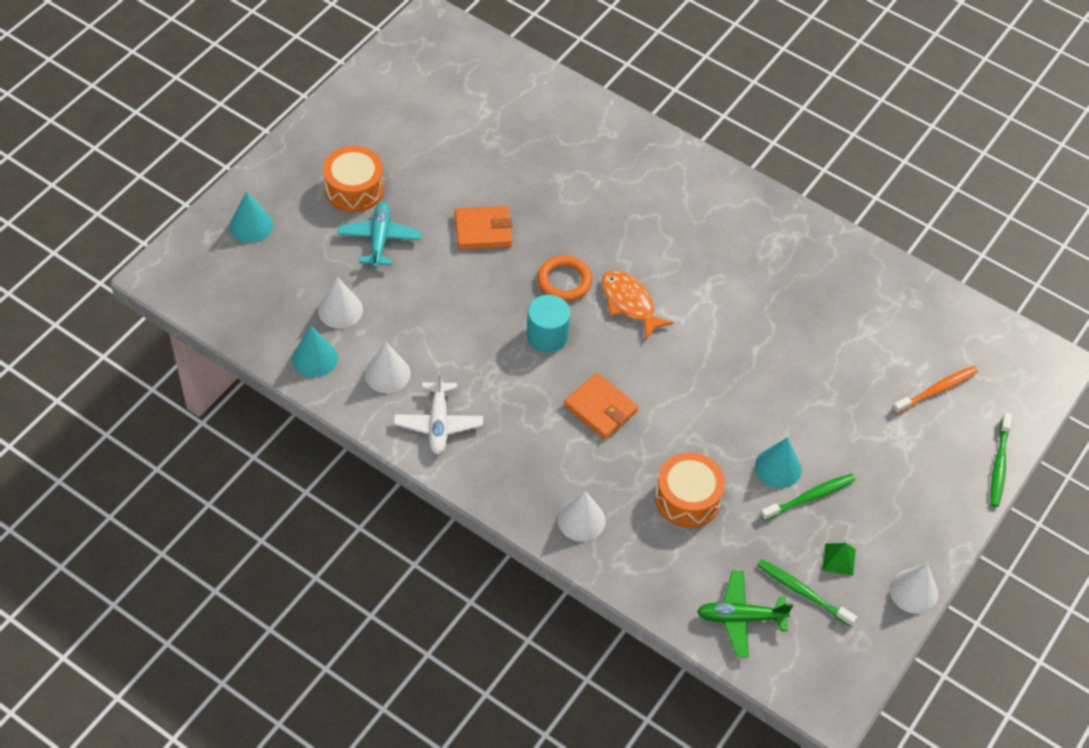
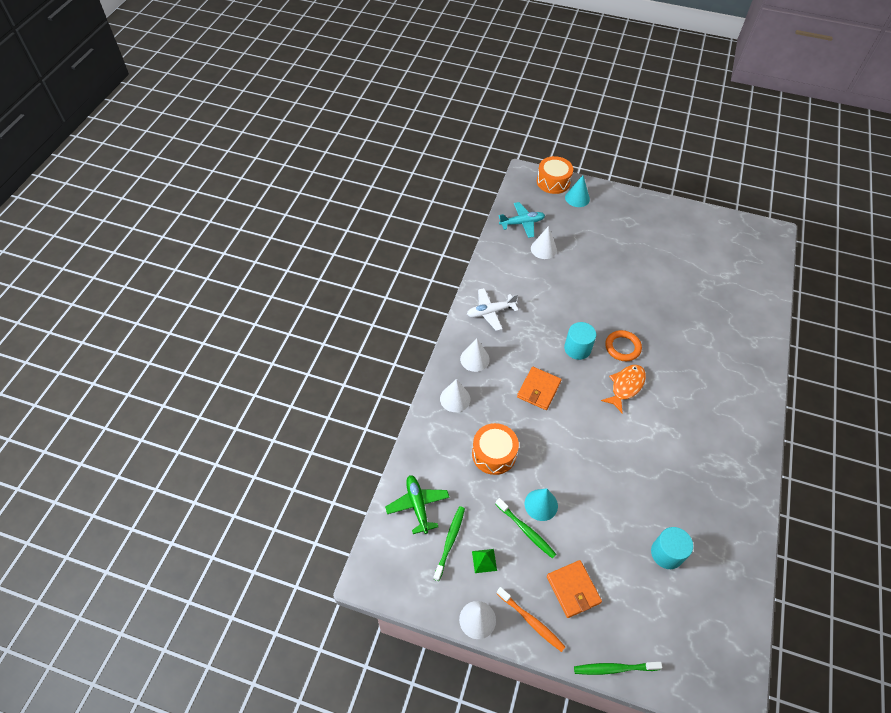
camera: 75 degrees right, 0 degrees up
turquoise cone [292,326,338,378] -> none
orange drum [323,146,384,212] -> orange drum moved to [537,156,573,194]
turquoise plane [338,202,422,268] -> turquoise plane moved to [498,202,545,238]
white cone [365,342,411,393] -> white cone moved to [460,339,490,372]
orange wallet [455,206,513,250] -> orange wallet moved to [547,560,602,618]
orange toothbrush [892,366,978,414] -> orange toothbrush moved to [496,587,565,652]
none -> turquoise cylinder [651,527,693,569]

